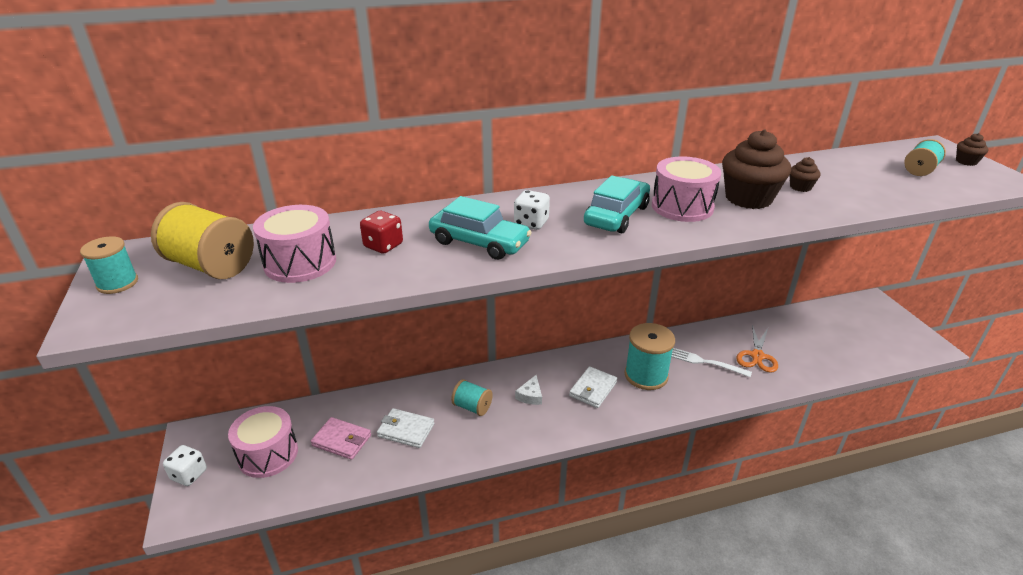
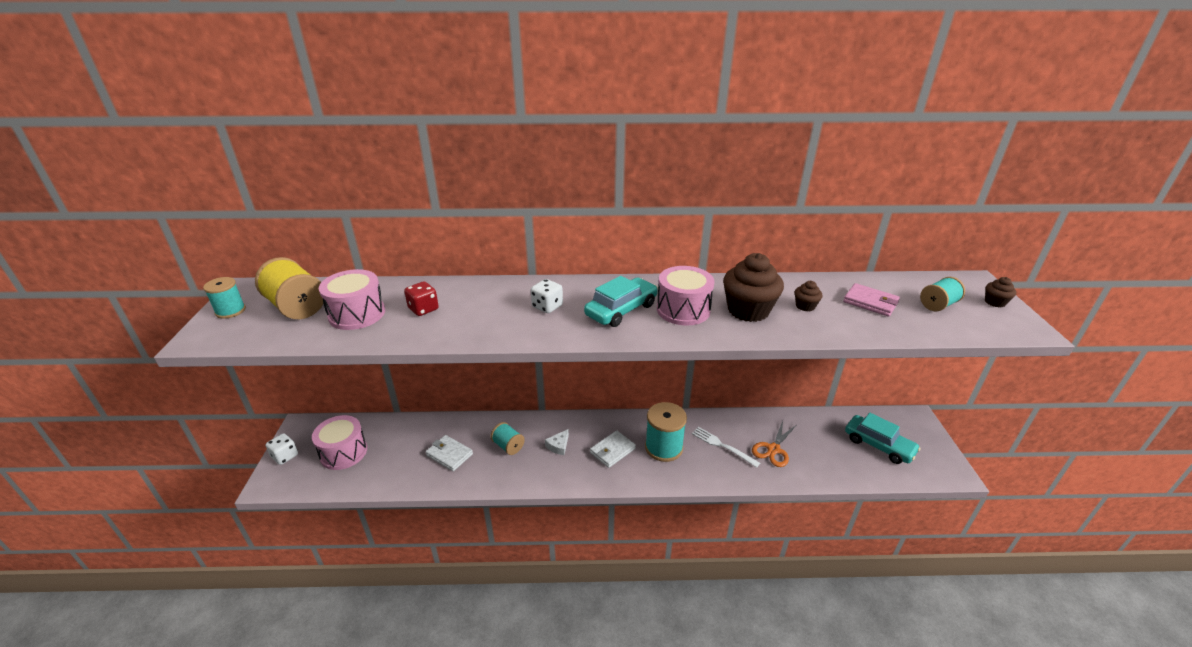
camera: 15 degrees right, 0 degrees up
pink wallet [311,417,371,460] -> pink wallet moved to [843,283,900,317]
turquoise car [429,196,532,260] -> turquoise car moved to [845,413,921,464]

